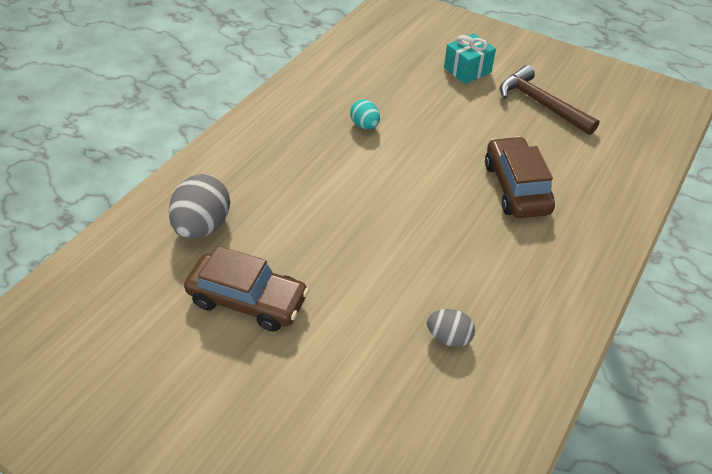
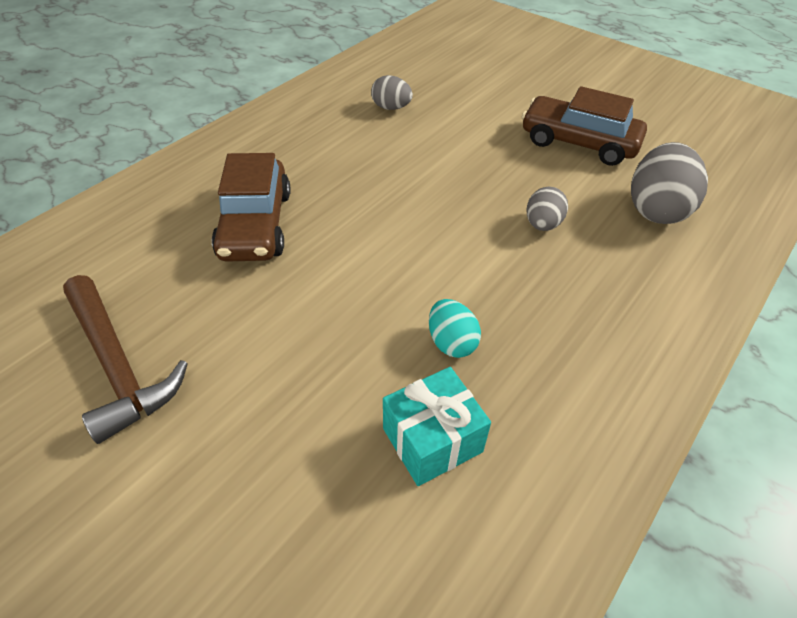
camera: 175 degrees left, 0 degrees up
turquoise gift [444,33,496,84] -> turquoise gift moved to [383,367,491,486]
none -> grey egg [527,187,568,231]

